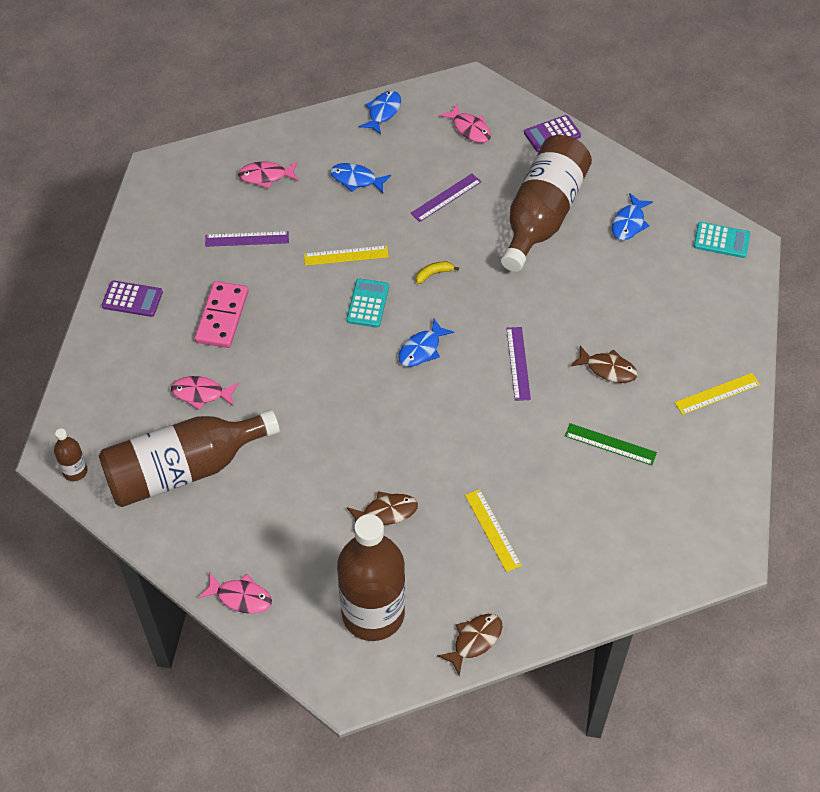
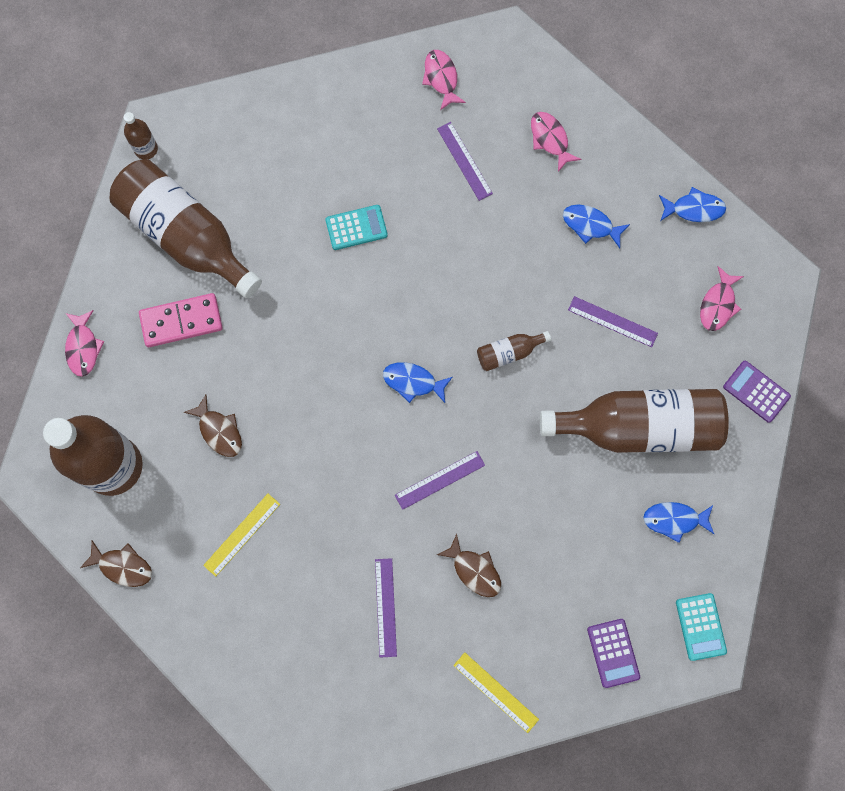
camera: 65 degrees right, 20 degrees up
purple calculator [102,281,163,317] -> purple calculator moved to [587,619,640,688]
pink fish [171,376,239,410] -> pink fish moved to [422,50,466,110]
pink domino [195,281,249,348] -> pink domino moved to [139,293,223,347]
yellow ruler [304,245,389,266] -> none
blue fish [330,163,391,193] -> blue fish turned 60 degrees counterclockwise [563,205,630,248]
turquoise calculator [346,278,389,327] -> turquoise calculator moved to [325,205,388,250]
yellow banana [416,261,459,284] -> brown bottle [477,331,551,371]
green ruler [565,423,657,465] -> purple ruler [375,558,397,658]
brown fish [571,345,638,383] -> brown fish turned 45 degrees counterclockwise [437,534,501,597]

